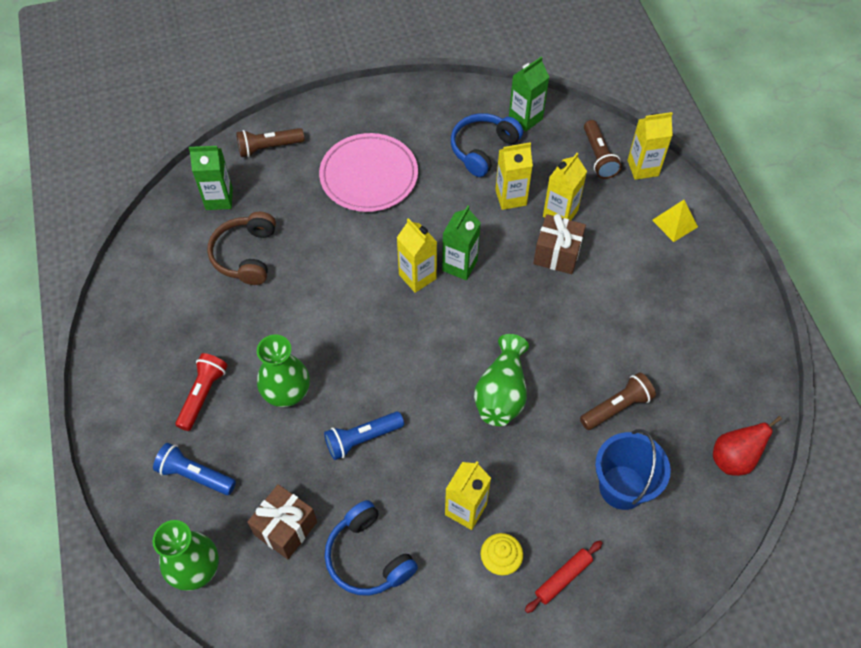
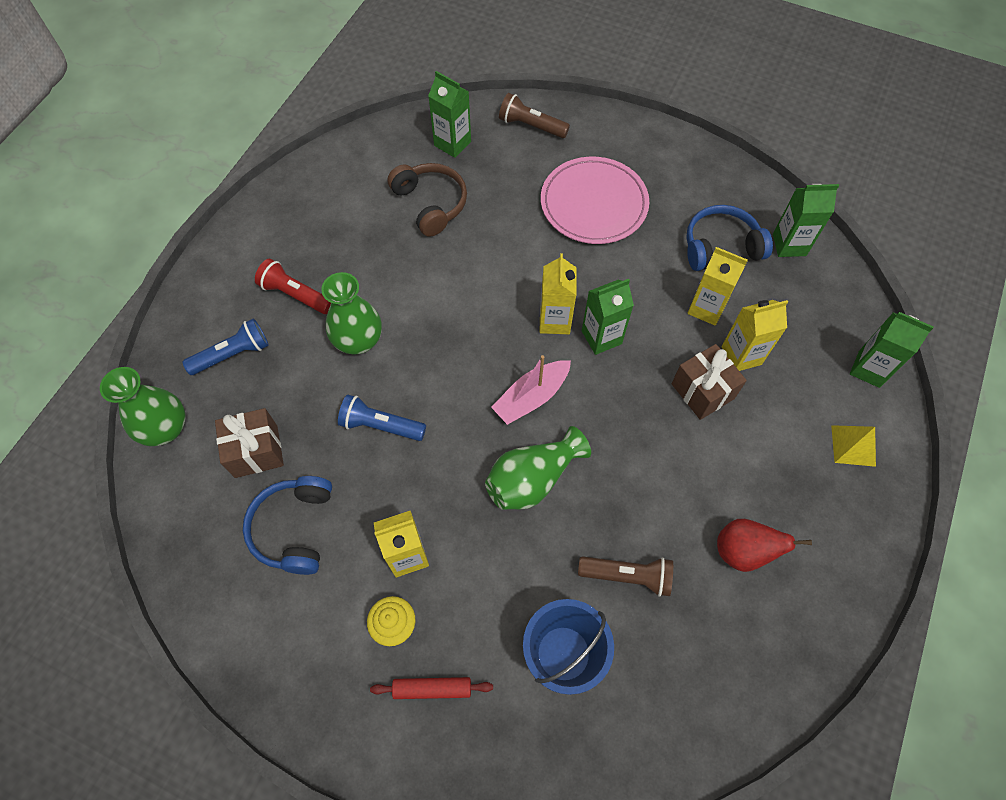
camera: 40 degrees right, 5 degrees up
blue flashlight [153,443,236,495] -> blue flashlight turned 90 degrees clockwise [182,318,269,375]
red flashlight [175,353,228,431] -> red flashlight turned 120 degrees counterclockwise [255,259,331,314]
brown headphones [207,212,276,285] -> brown headphones turned 105 degrees clockwise [387,163,467,237]
brown flashlight [584,120,622,179] -> none
yellow carton [627,112,673,180] -> green carton [850,312,934,388]
red pear [713,416,782,476] -> red pear moved to [717,519,812,572]
none -> pink boat [491,355,571,425]

